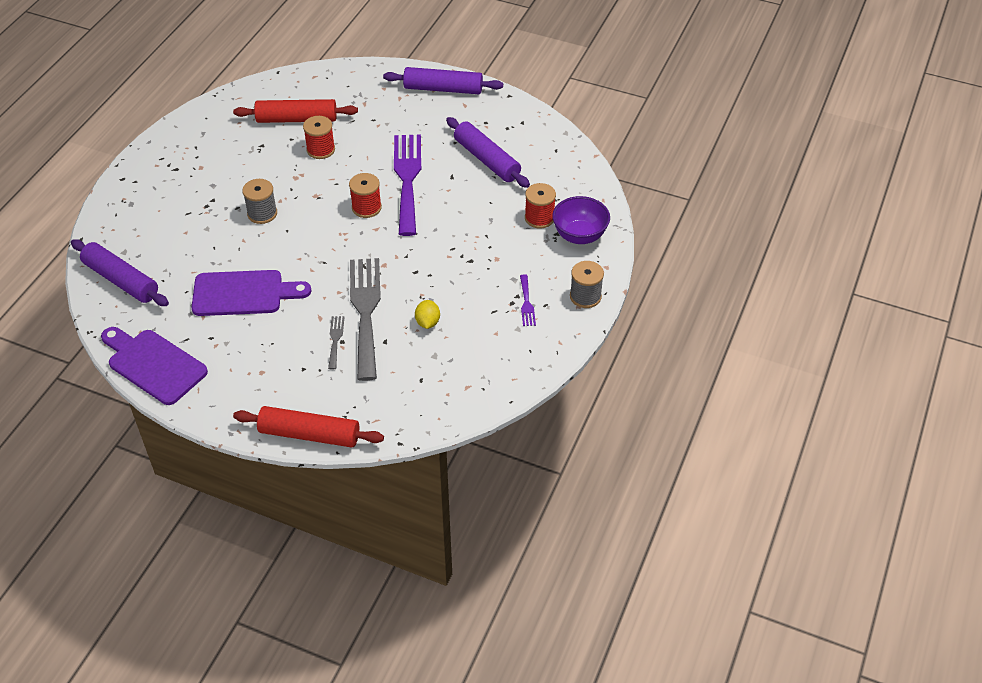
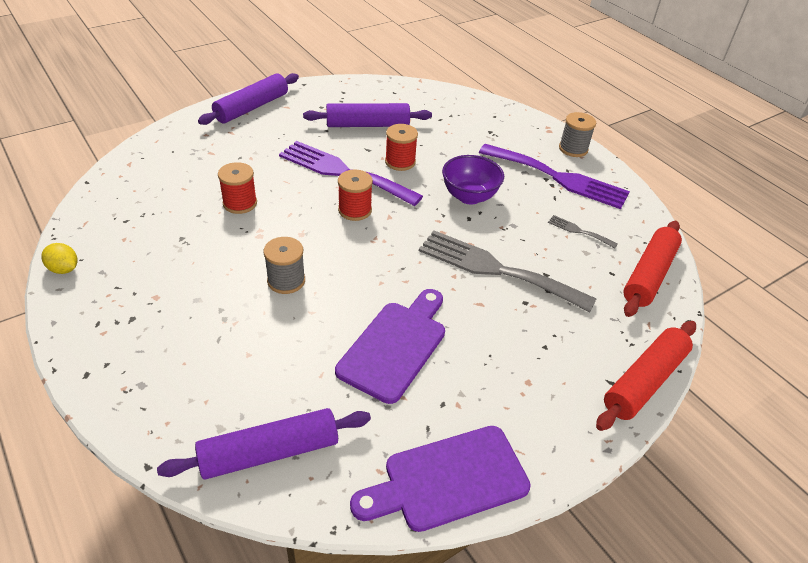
camera: 60 degrees left, 5 degrees down
red rolling pin [233,99,358,123] -> red rolling pin moved to [623,221,682,317]
grey fork [328,316,345,369] -> grey fork moved to [548,215,618,248]
yellow lemon [415,300,440,329] -> yellow lemon moved to [41,243,78,274]
purple fork [520,274,536,326] -> purple fork [479,144,630,209], size x2.37
red spool [525,183,556,228] -> red spool moved to [385,124,418,171]
purple bowl [552,196,610,244] -> purple bowl moved to [442,155,504,205]

